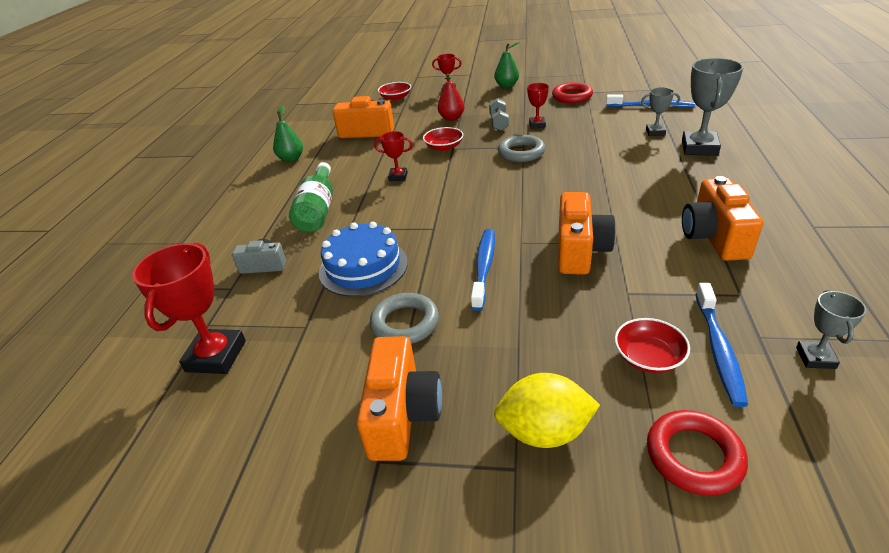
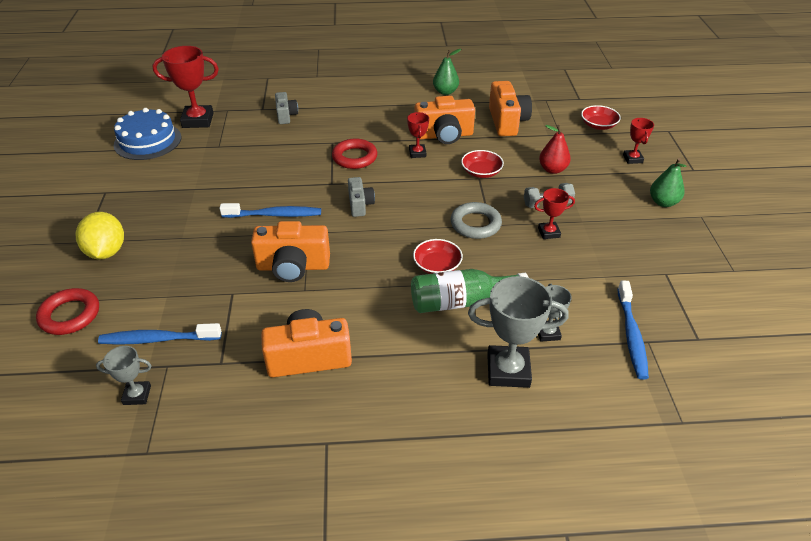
camera: 75 degrees right, 5 degrees up
green bottle [289,162,333,232] -> green bottle moved to [411,269,529,313]
blue cake [319,222,408,297] -> blue cake moved to [114,108,181,160]
orange camera [357,336,442,461] -> orange camera moved to [415,96,475,144]
grey ring [370,293,439,344] -> none
red ring [552,82,593,103] -> red ring moved to [332,139,377,169]
red bowl [615,318,690,373] -> red bowl moved to [413,239,463,274]
none -> grey camera [348,177,375,217]

